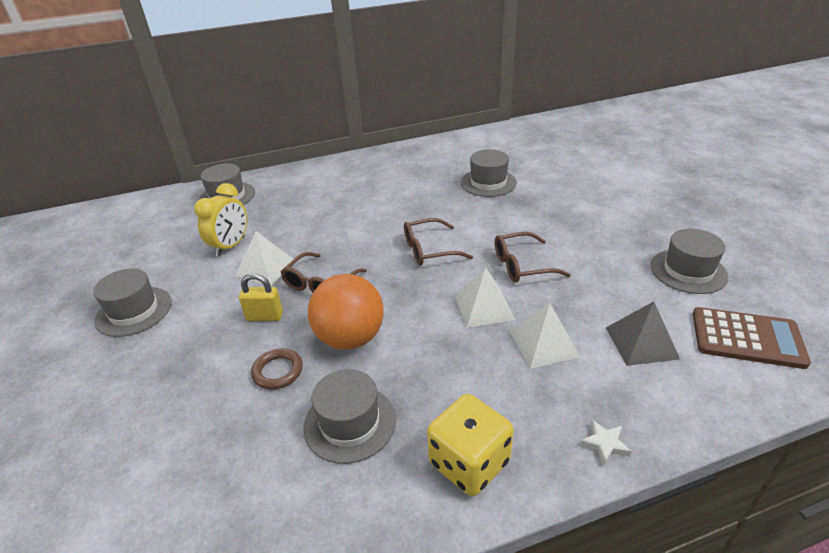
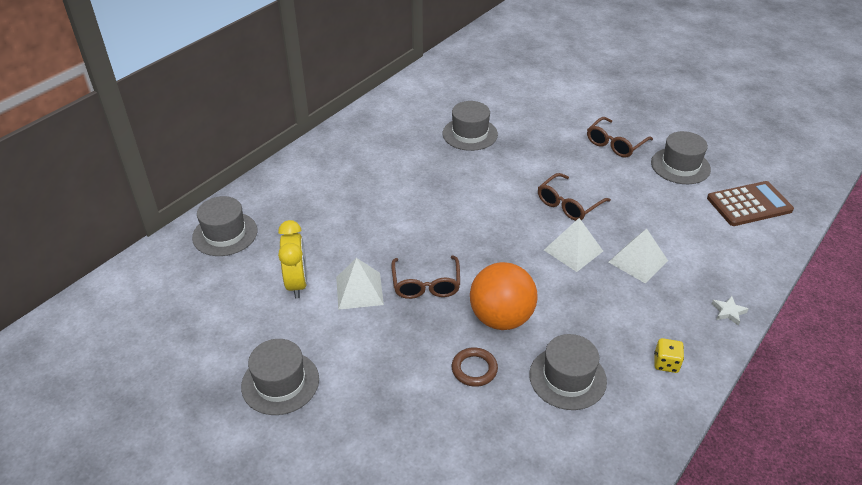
camera: 35 degrees left, 5 degrees up
yellow padlock [239,273,283,321] -> none
brown glasses [404,218,473,266] -> brown glasses moved to [587,117,653,157]
yellow dice [427,394,514,496] -> yellow dice [654,338,684,373], size x0.52
grey pyramid [606,301,680,366] -> none

